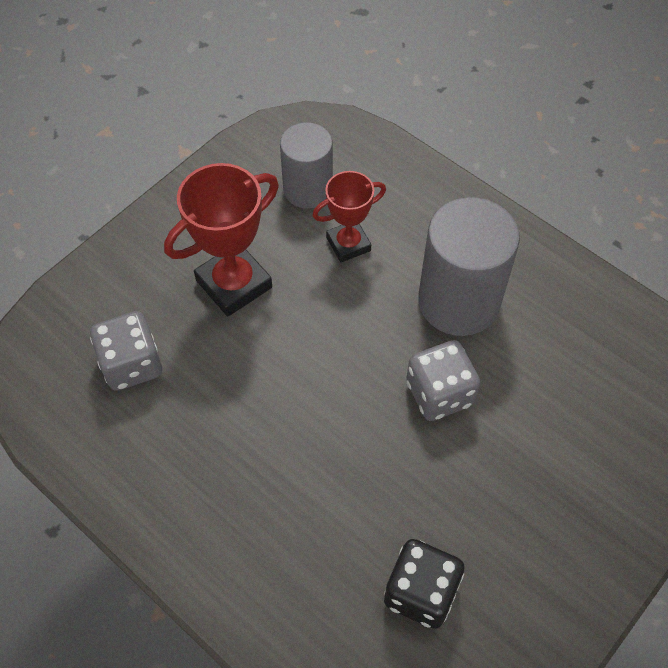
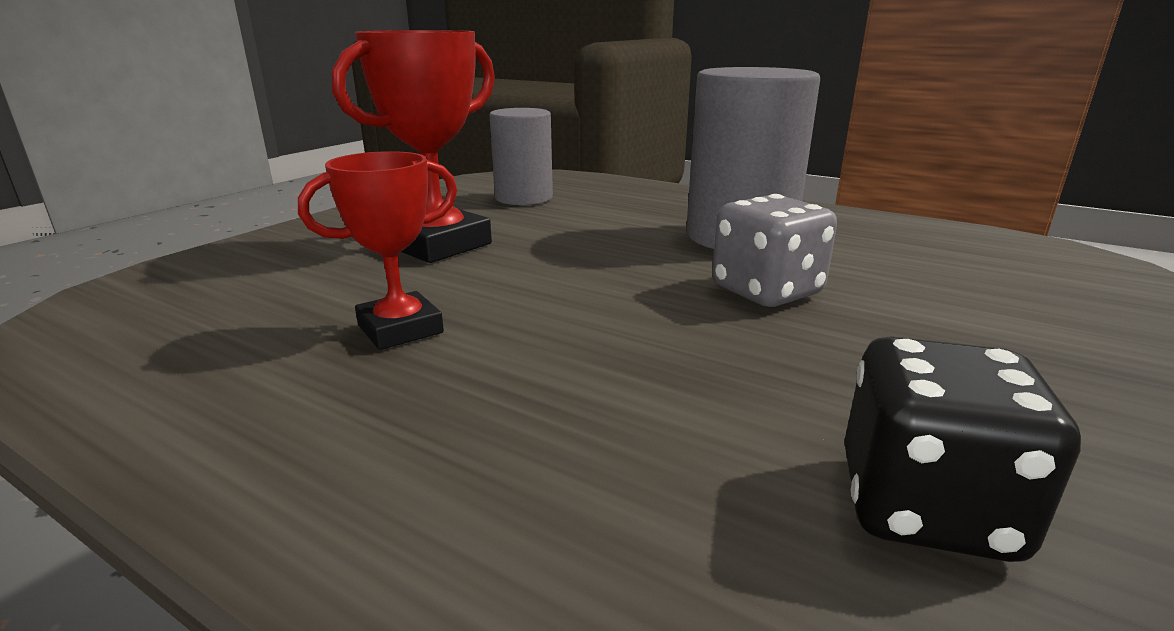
camera: 10 degrees left, 35 degrees down
grey dice [90,311,162,391] -> none
red trophy [312,171,386,262] -> red trophy moved to [298,151,457,350]

